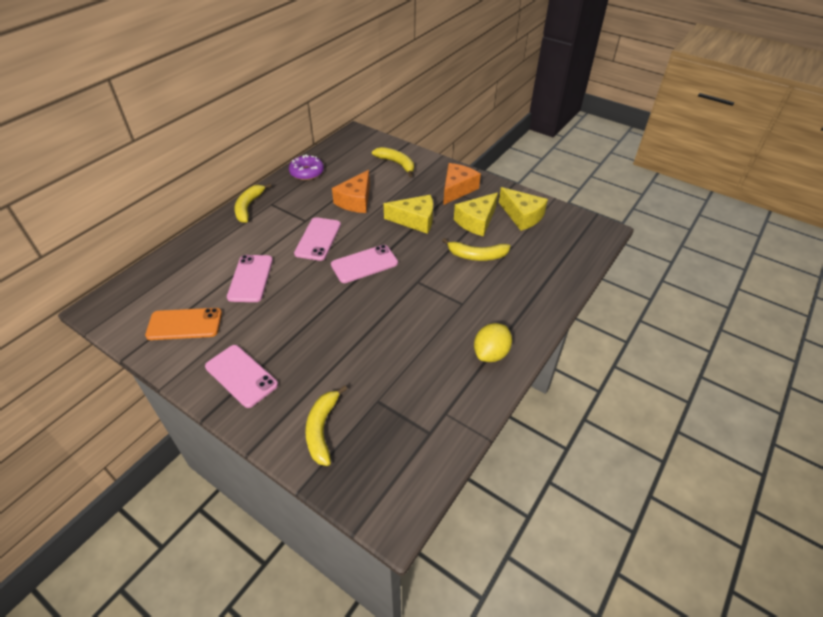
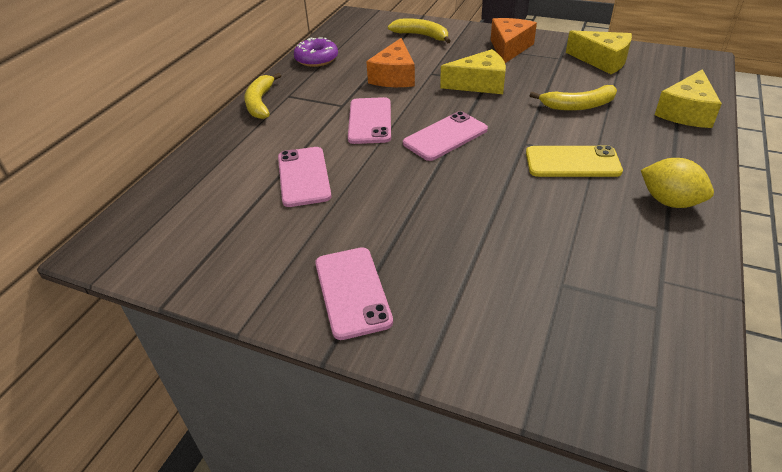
camera: 10 degrees left, 5 degrees down
orange phone [145,308,222,340] -> none
pink phone [205,345,278,408] -> pink phone turned 45 degrees clockwise [315,247,393,340]
yellow banana [305,385,347,466] -> none
yellow cheese [454,192,498,237] -> yellow cheese moved to [655,69,722,128]
yellow lemon [474,323,512,362] -> yellow lemon turned 75 degrees counterclockwise [641,158,714,208]
none -> yellow phone [526,145,623,177]

